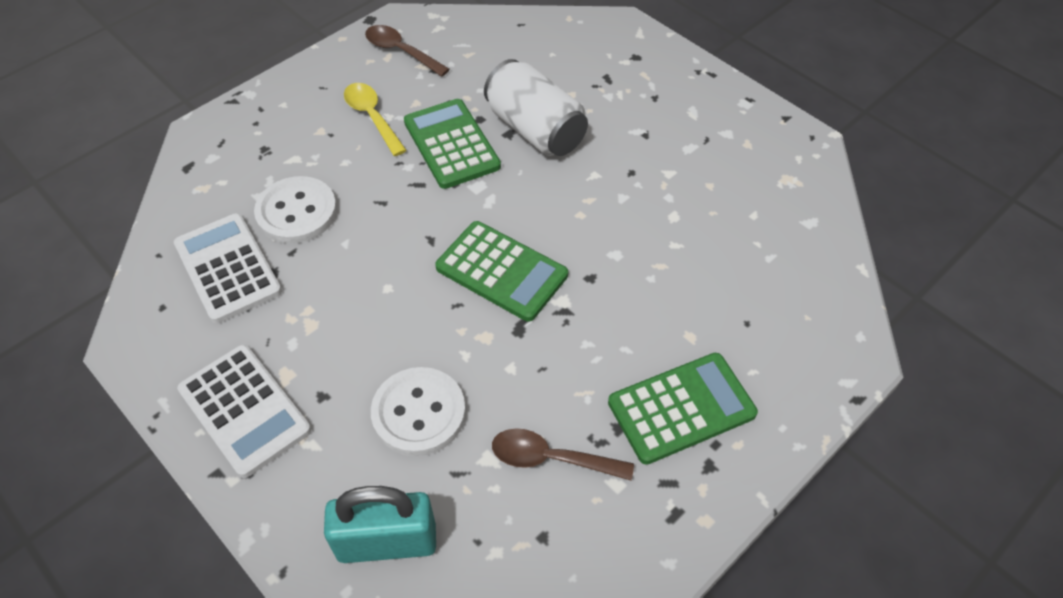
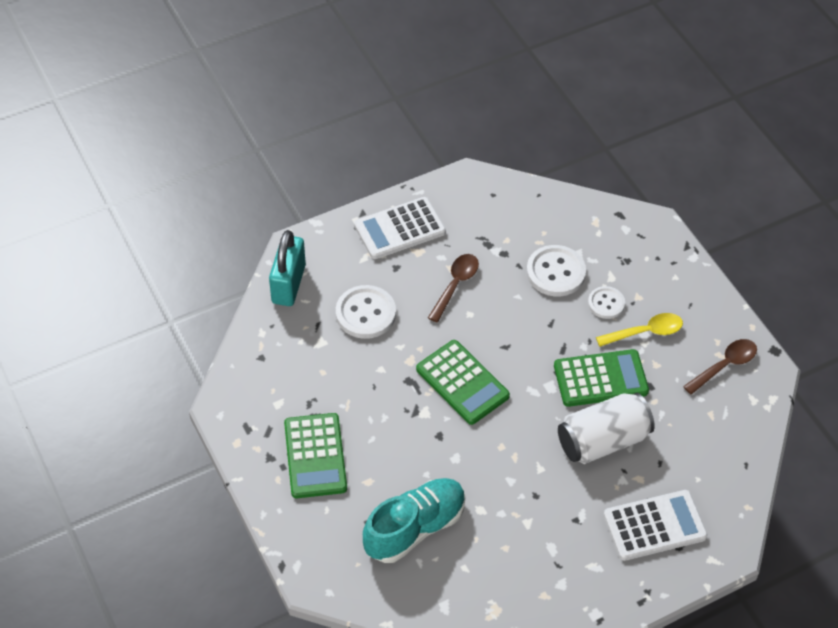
camera: 105 degrees right, 0 degrees up
white calculator [174,213,282,323] -> white calculator moved to [604,490,708,561]
green calculator [435,221,568,322] -> green calculator turned 90 degrees counterclockwise [416,340,510,425]
brown spoon [492,428,634,481] -> brown spoon moved to [428,254,479,322]
none -> turquoise shoe [363,478,466,563]
none -> white button [588,286,625,319]

